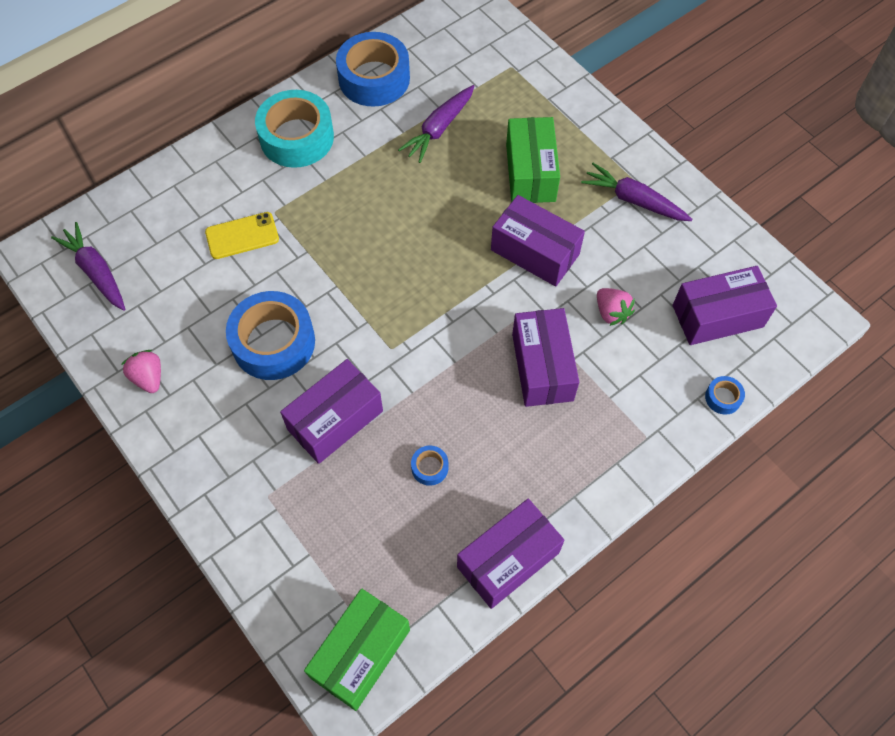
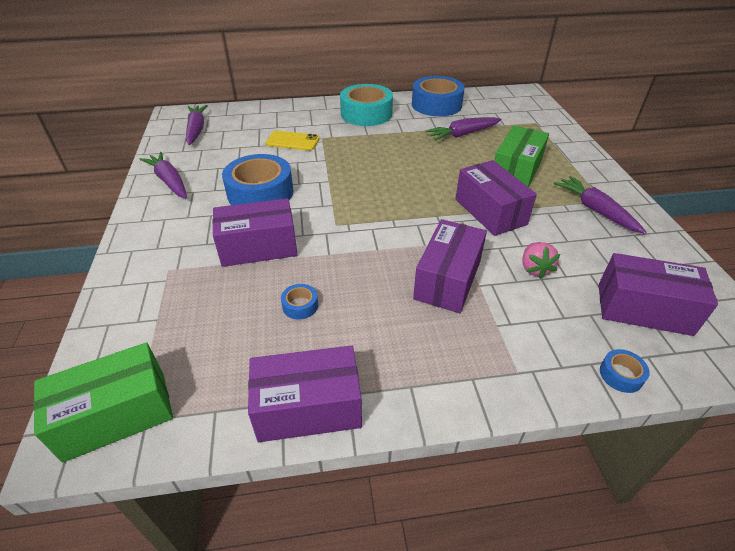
camera: 30 degrees right, 20 degrees down
pink strawberry [121,350,161,393] -> purple carrot [139,152,187,198]

